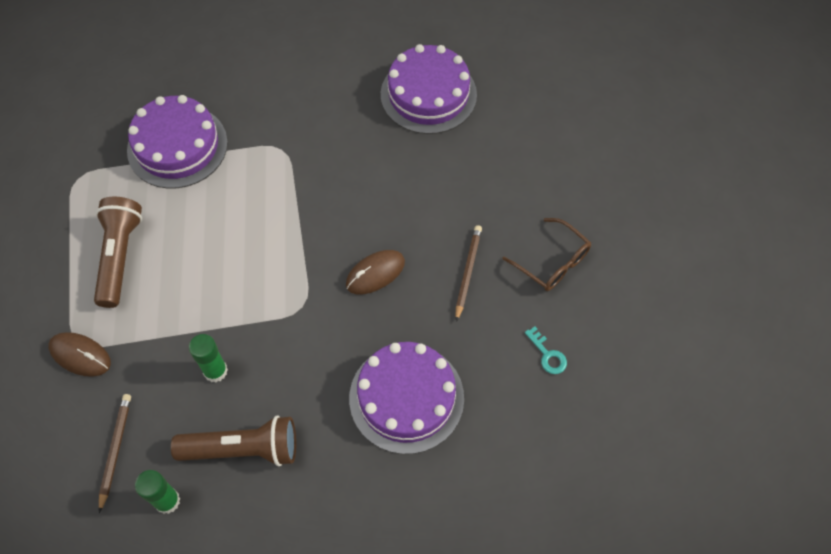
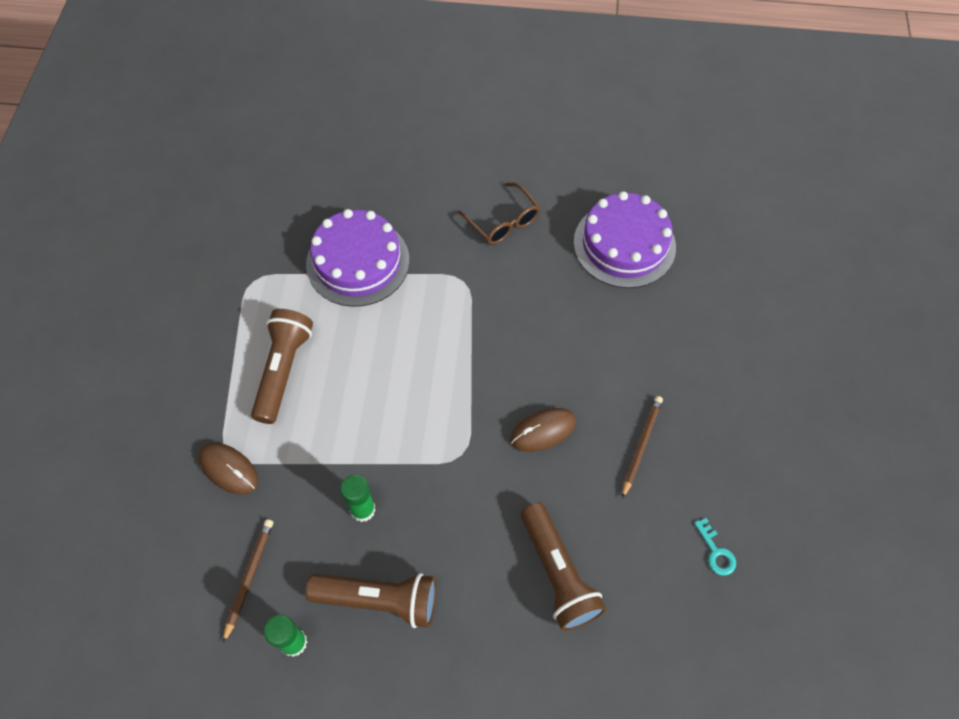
camera: 10 degrees right, 0 degrees up
purple cake [349,342,464,454] -> brown flashlight [521,503,606,631]
brown glasses [502,218,591,291] -> brown glasses moved to [457,183,540,245]

